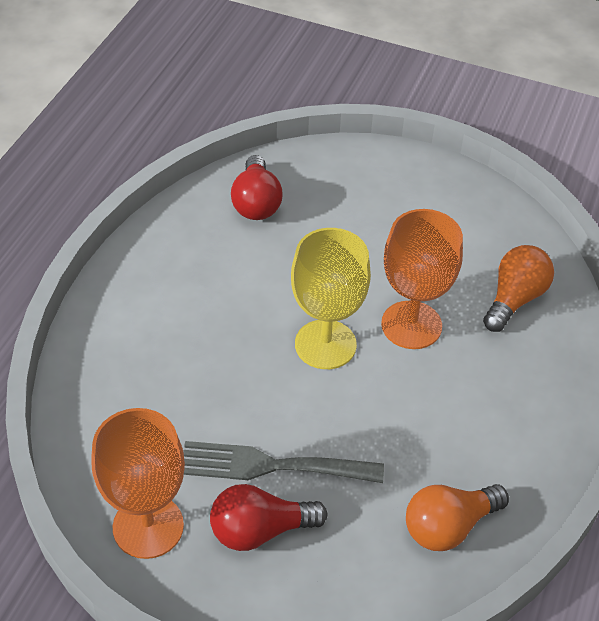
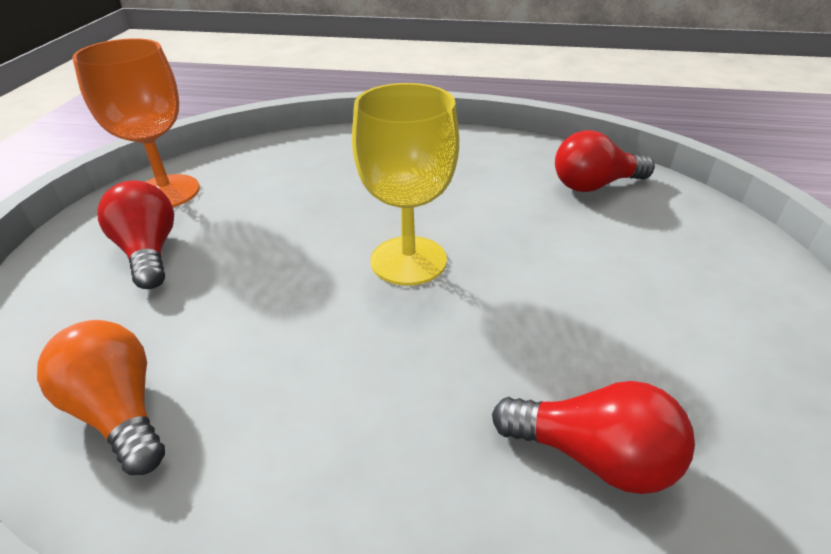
camera: 80 degrees right, 10 degrees down
grey fork [183,441,384,483] -> none
orange goblet [381,209,463,349] -> none
orange light bulb [483,245,554,332] -> red light bulb [492,381,695,494]

